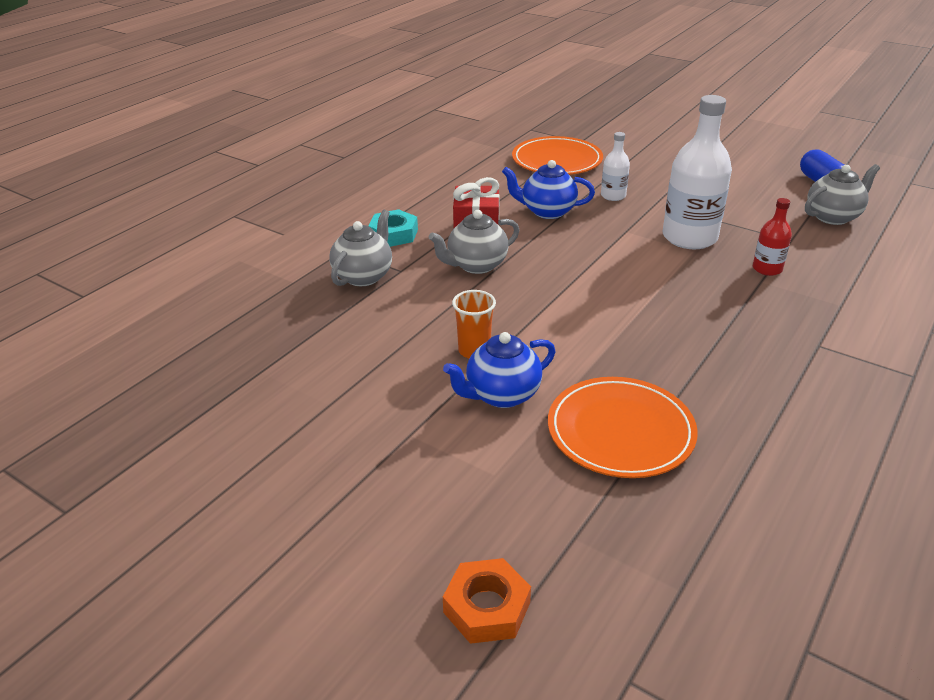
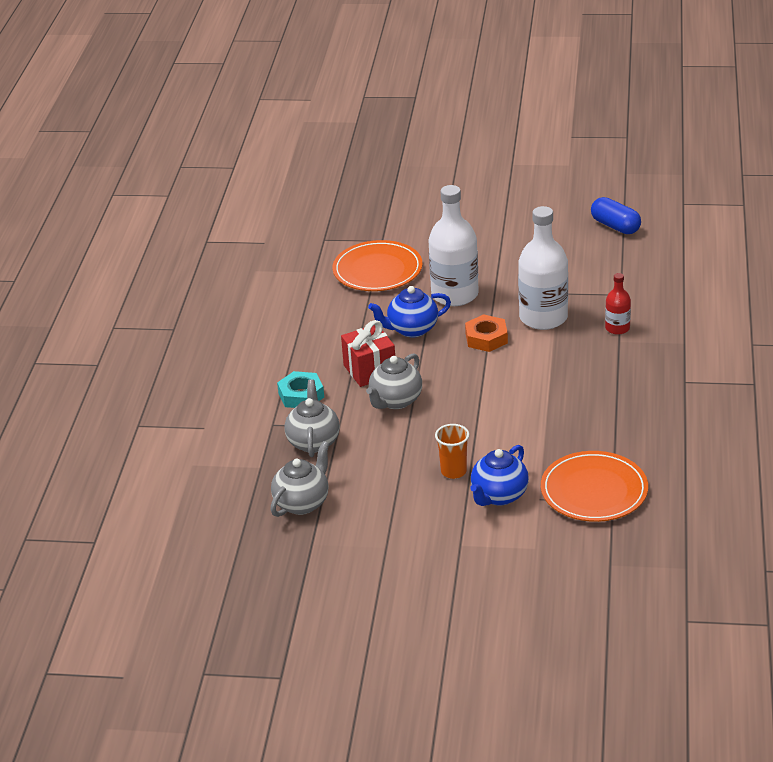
camera: 25 degrees left, 0 degrees up
orange nut [443,558,531,644] -> orange nut moved to [465,314,508,352]
white bottle [601,132,630,201] -> white bottle [428,185,479,306], size x1.99
grey teapot [805,164,880,225] -> grey teapot moved to [271,441,329,517]

